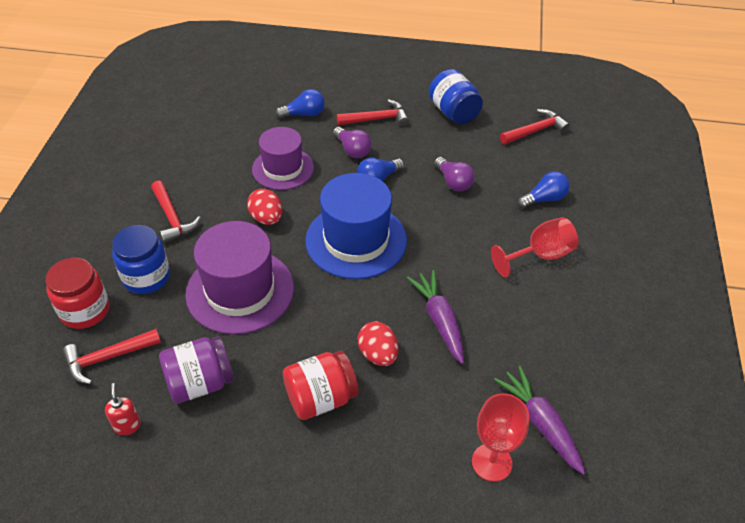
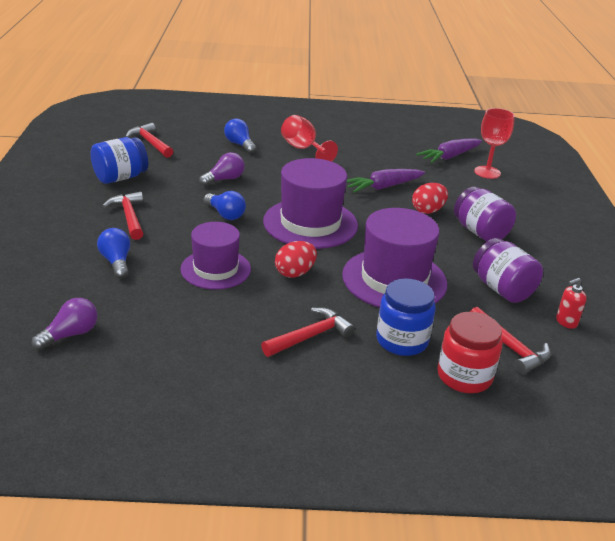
camera: 100 degrees left, 15 degrees down
red jar [283,351,359,420] -> purple jar [454,187,516,242]
blue hat [305,173,407,279] -> purple hat [263,158,358,249]
purple light bulb [333,127,371,158] -> purple light bulb moved to [32,298,97,350]

